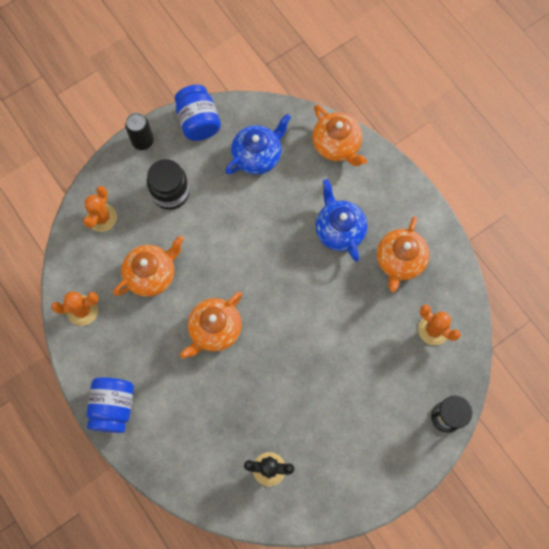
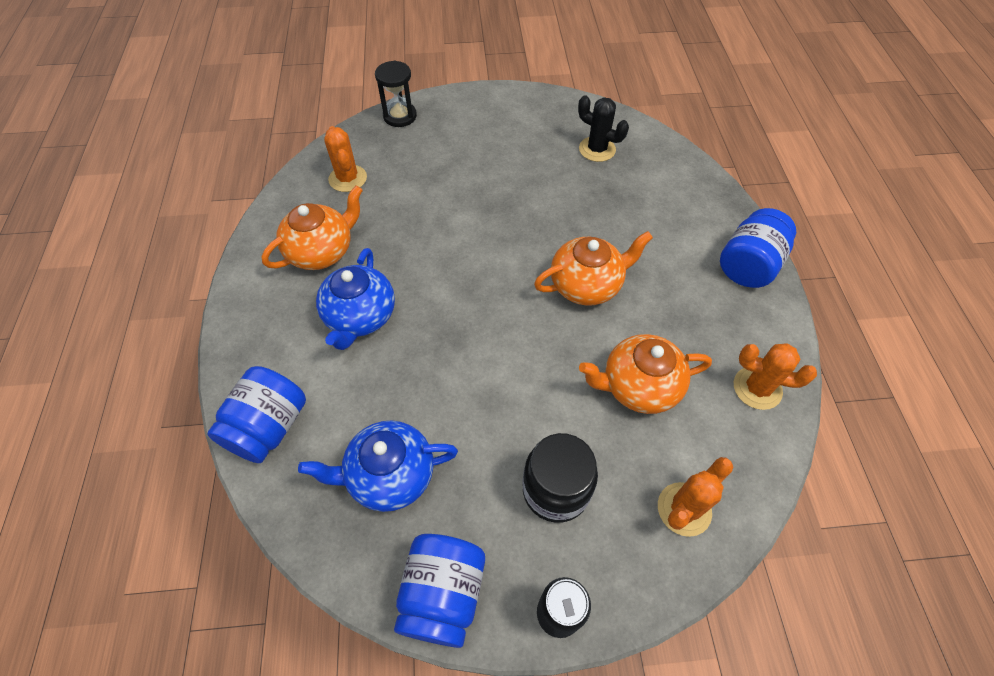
camera: 150 degrees left, 15 degrees down
orange teapot [312,105,367,166] -> blue jar [207,366,306,463]

